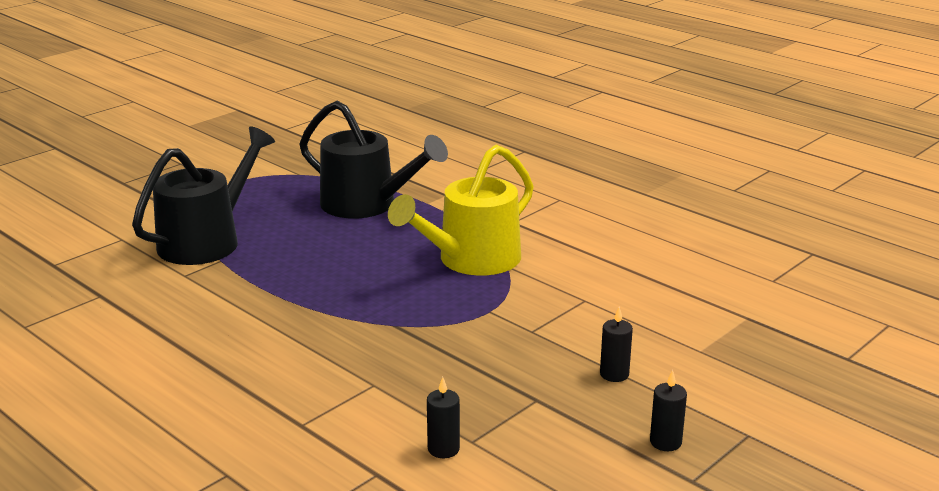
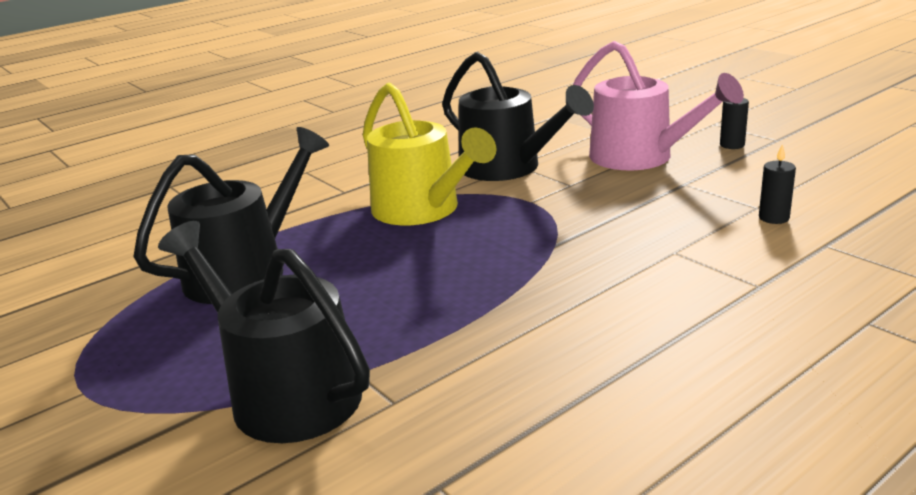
camera: 80 degrees left, 0 degrees up
black candle [600,307,633,382] -> pink watering can [573,41,744,170]
none -> black watering can [442,52,594,181]

